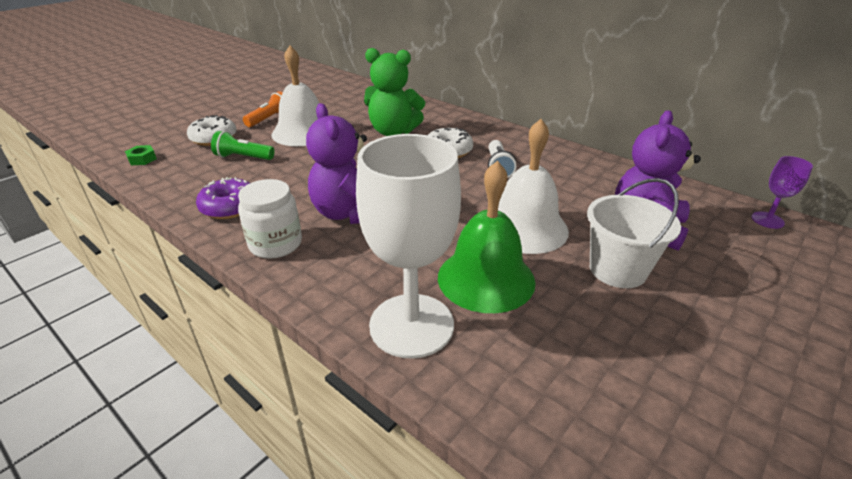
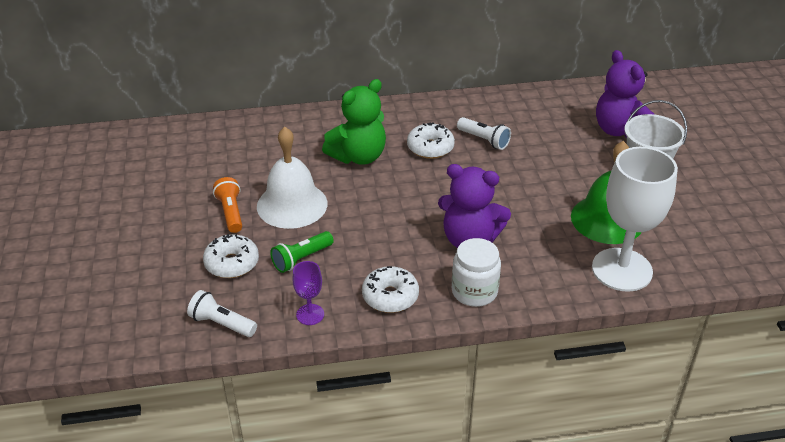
camera: 50 degrees left, 5 degrees up
green nut [125,145,157,165] -> white flashlight [187,290,257,337]
purple donut [196,177,250,219] -> white donut [362,266,419,313]
white bell [498,119,569,254] -> none
purple goblet [751,156,813,229] -> purple goblet moved to [292,261,324,325]

